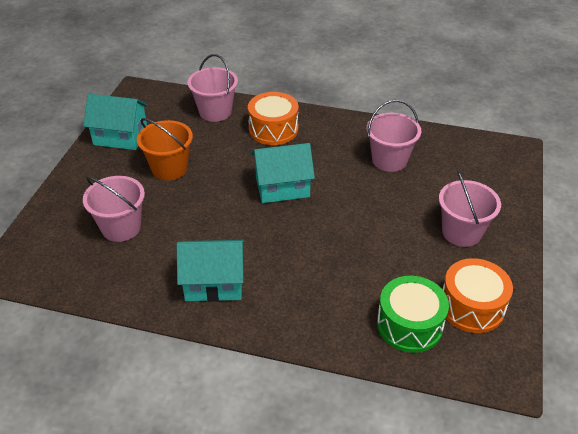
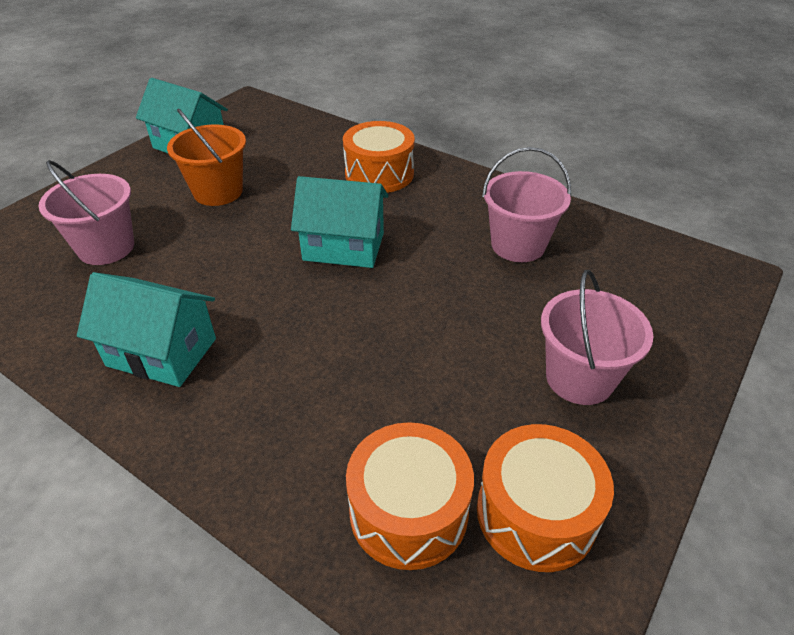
camera: 20 degrees right, 0 degrees up
pink bucket [187,54,238,122] -> none
green drum [377,276,449,353] -> orange drum [346,422,474,570]

